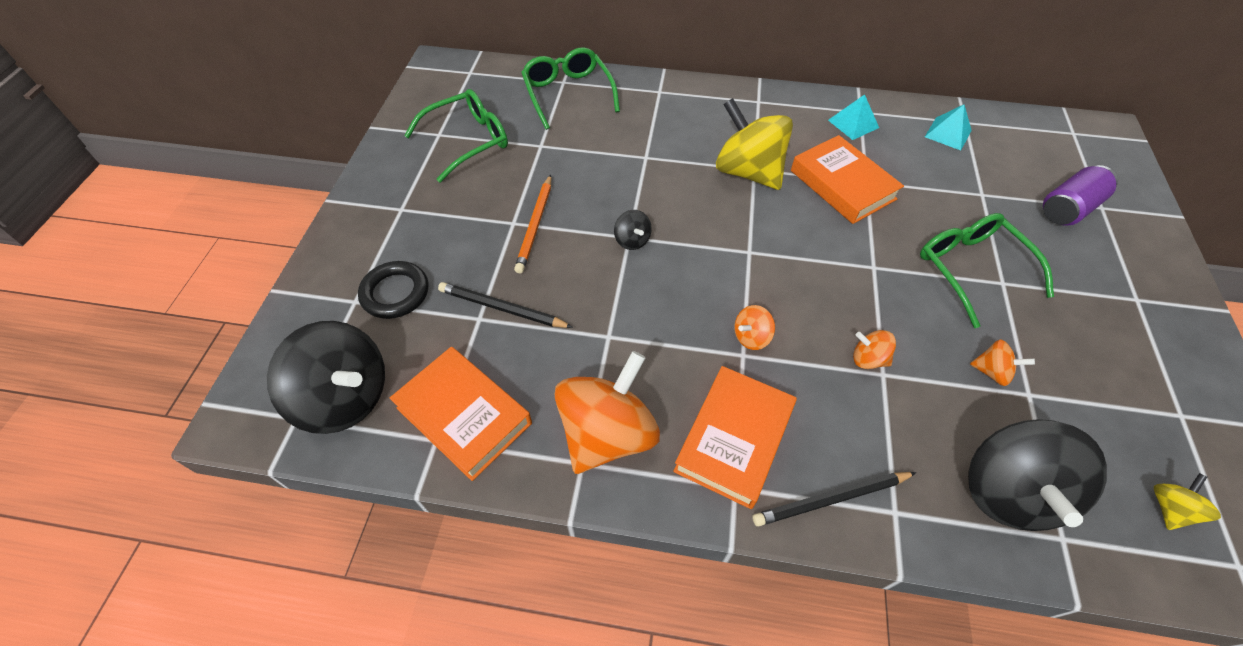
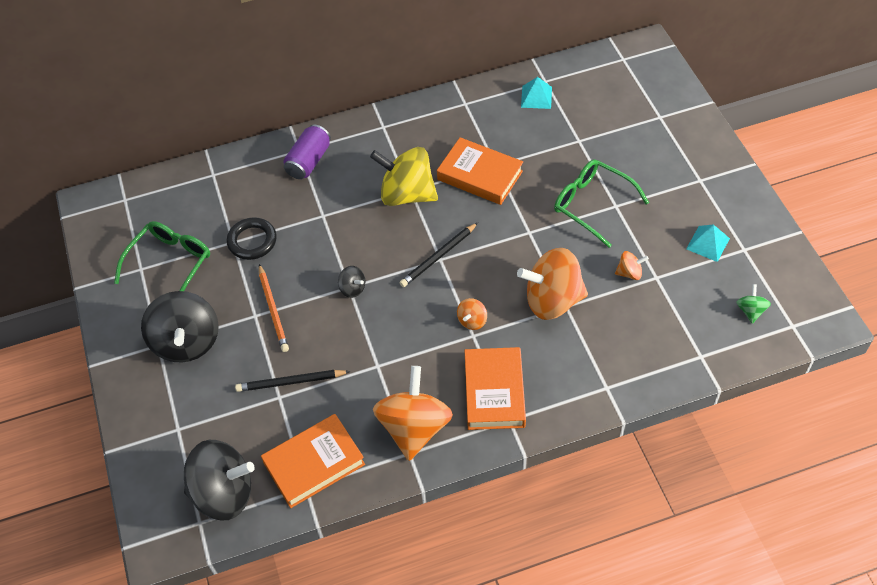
camera: 25 degrees left, 0 degrees up
black ring [358,261,429,319] -> black ring moved to [226,217,277,260]
orange book [390,347,532,481] -> orange book turned 45 degrees counterclockwise [261,414,365,508]
green glasses [521,47,620,130] -> none
black pencil [752,472,916,526] -> black pencil moved to [399,223,478,287]
turquoise pyramid [828,94,879,140] -> turquoise pyramid moved to [686,224,730,262]
orange spinning top [853,330,896,369] -> orange spinning top [517,248,588,320], size x2.26
black spinning top [968,419,1107,531] -> black spinning top moved to [141,291,219,362]
purple can [1043,165,1118,226] -> purple can moved to [283,124,331,179]
yellow spinning top [1154,473,1221,530] -> green spinning top [737,284,771,324]

